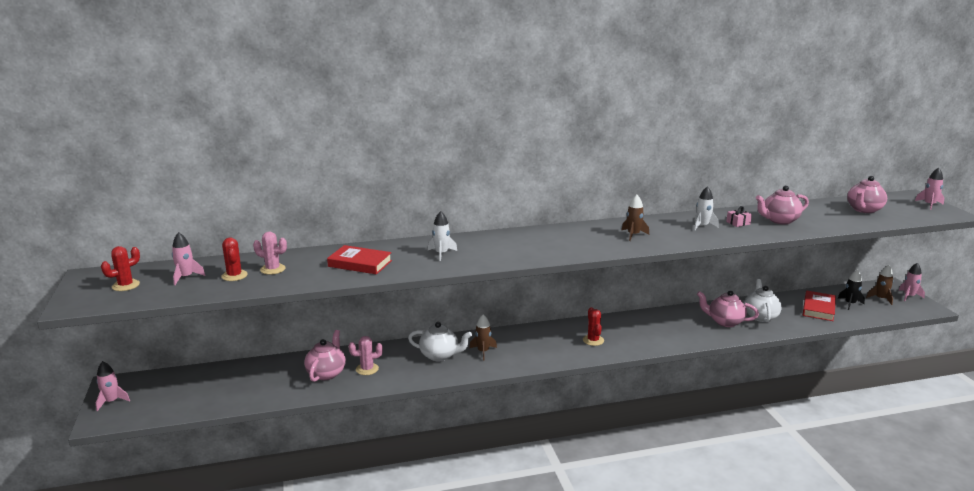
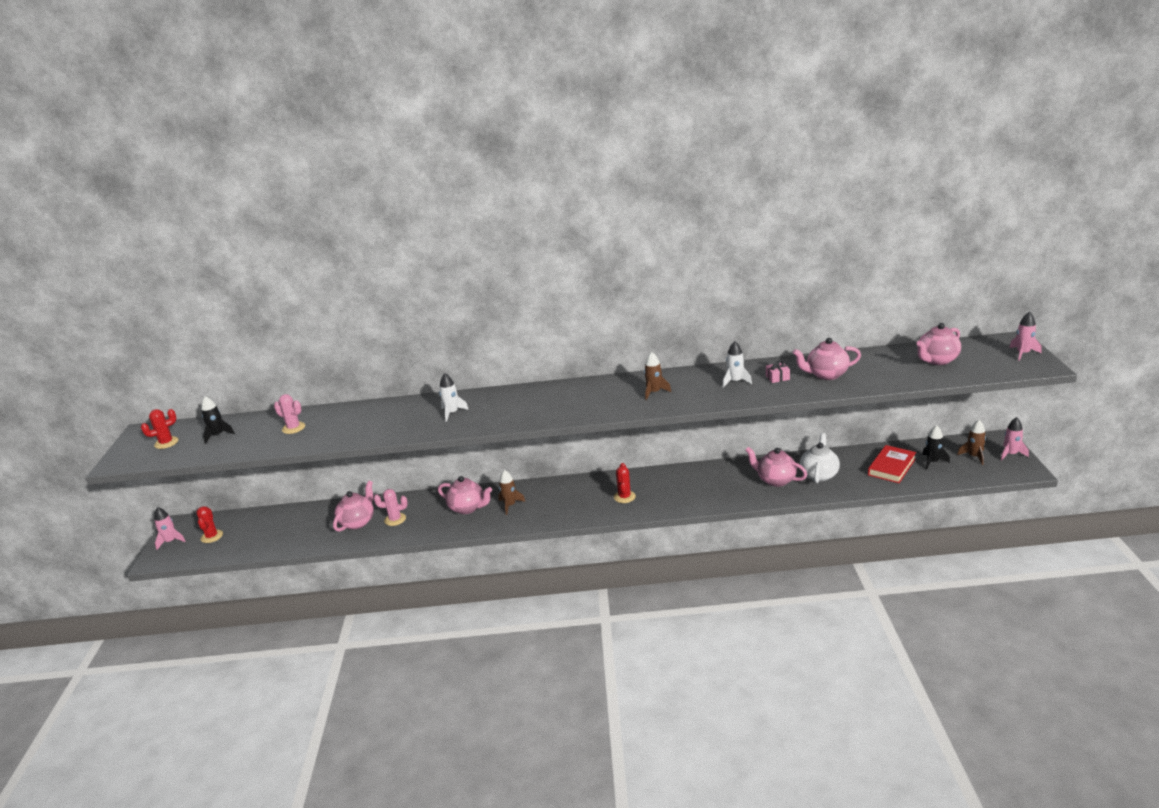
camera: 15 degrees right, 5 degrees up
pink rocket [172,232,206,285] -> black rocket [201,396,235,444]
red cactus [221,238,248,281] -> red cactus moved to [196,506,223,543]
red book [327,245,392,274] -> none
white teapot [408,322,472,362] -> pink teapot [438,476,492,514]

